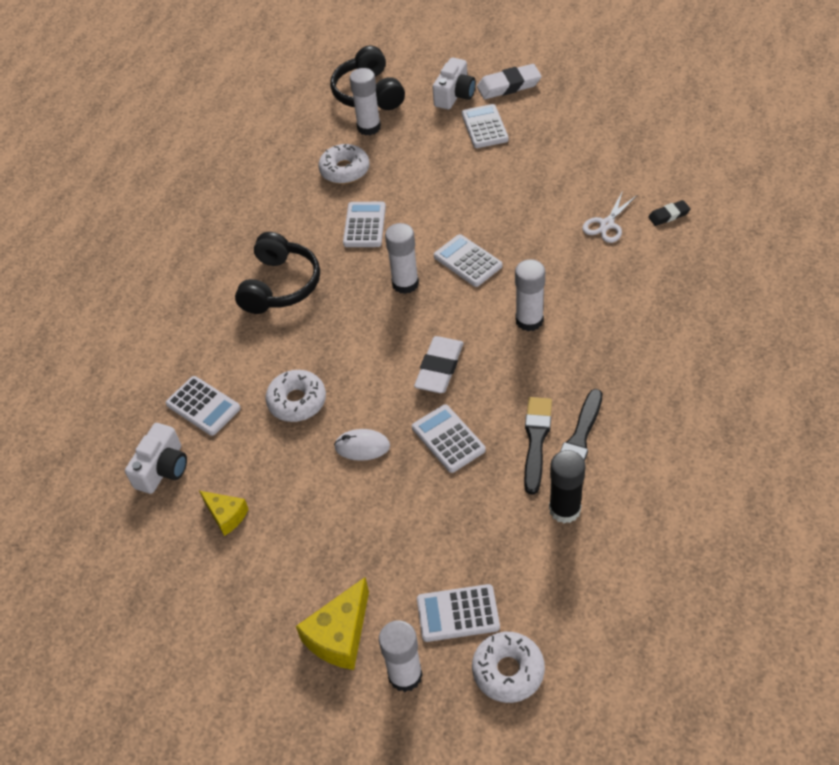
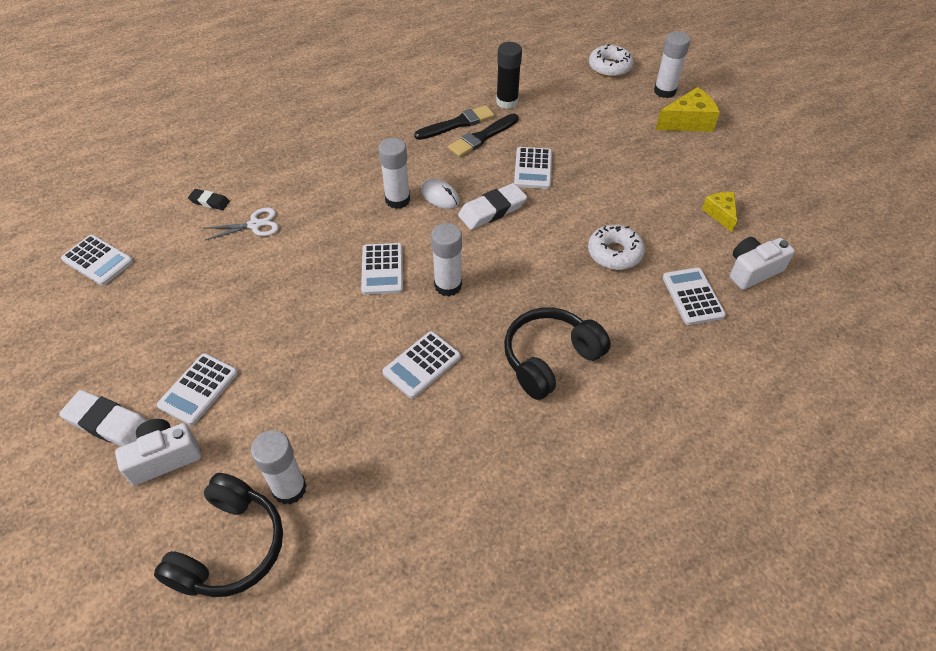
camera: 145 degrees left, 0 degrees up
white donut [318,144,369,184] -> none
white mouse [334,429,390,461] -> white mouse moved to [421,178,460,209]
white calculator [417,584,500,642] -> white calculator moved to [61,235,133,286]

